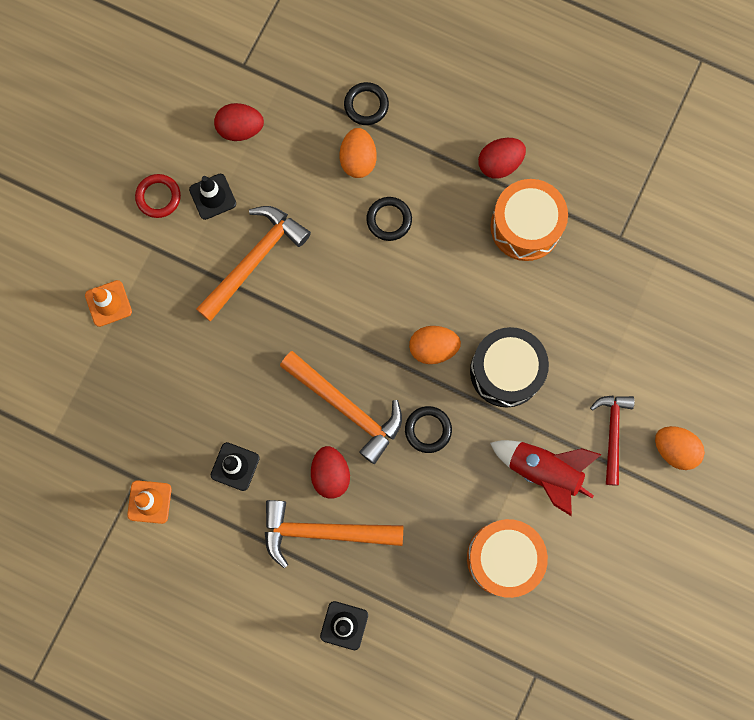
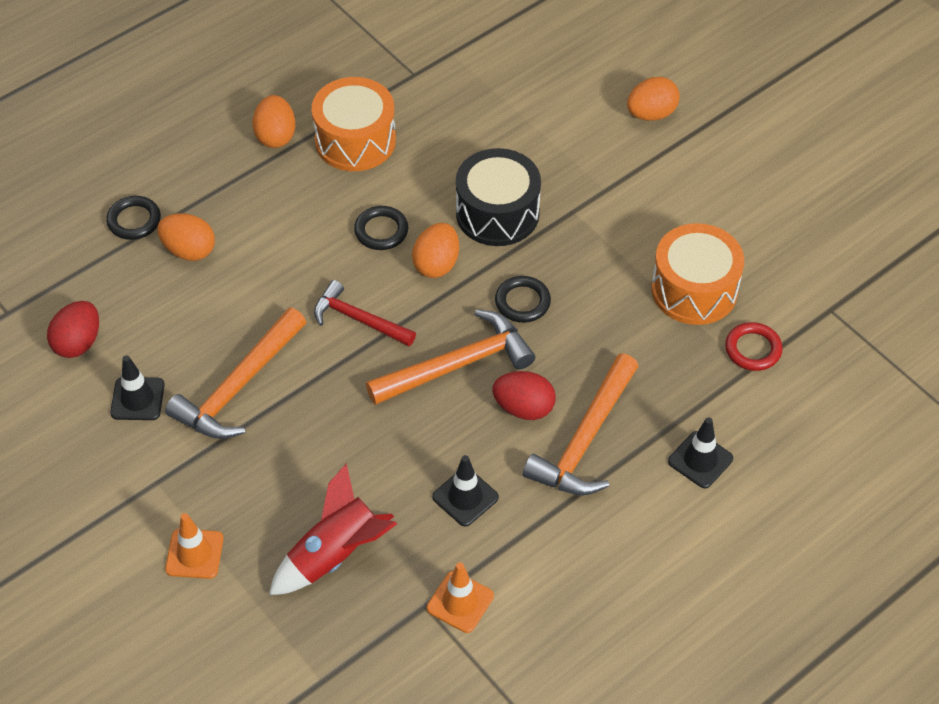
camera: 65 degrees left, 25 degrees down
red ring [135,174,181,218] -> red ring moved to [725,322,783,371]
orange hammer [196,206,311,322] -> orange hammer turned 120 degrees counterclockwise [165,308,306,439]
black ring [366,197,412,241] -> black ring moved to [354,206,409,250]
red egg [478,138,526,179] -> orange egg [253,95,295,148]
red rocket [490,440,602,516] -> red rocket moved to [269,463,397,595]
red hammer [590,396,635,485] -> red hammer moved to [314,280,416,346]

